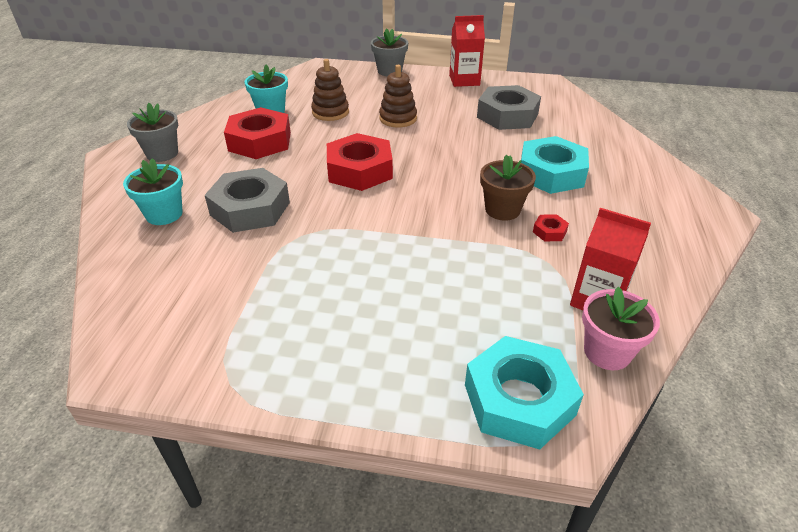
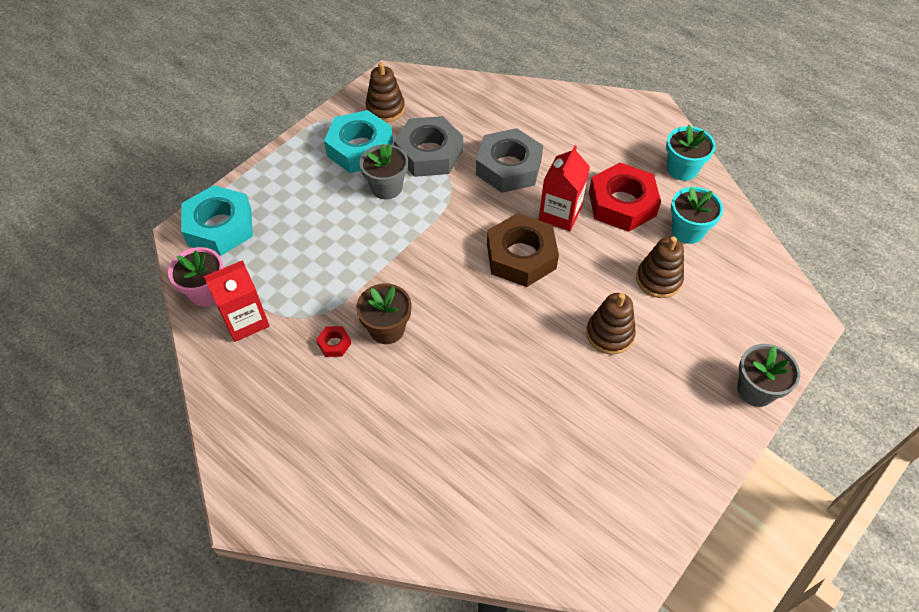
camera: 120 degrees right, 15 degrees up
turquoise flower pot [123,158,183,225] -> turquoise flower pot moved to [666,125,716,181]
grey flower pot [127,103,178,162] -> grey flower pot moved to [360,144,408,199]
red nut [327,133,393,191] -> brown nut [487,213,559,287]
red carton [449,15,485,87] -> red carton moved to [539,145,590,231]
grey nut [477,85,541,130] -> grey nut moved to [394,116,463,177]
turquoise nut [521,136,589,194] -> turquoise nut moved to [324,110,393,173]
none -> brown stacking toy [365,62,405,122]

